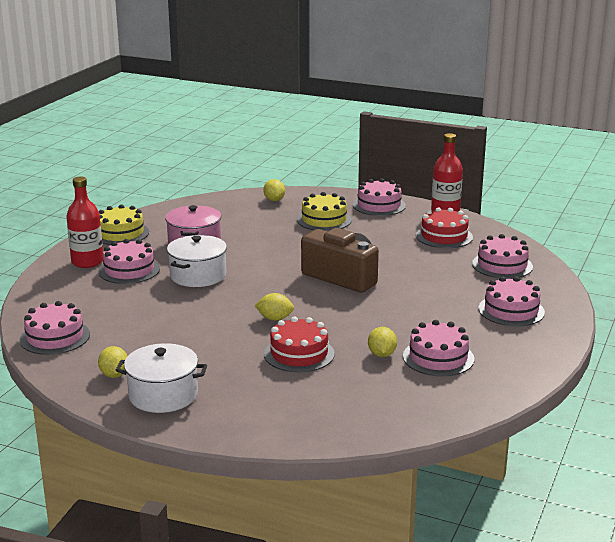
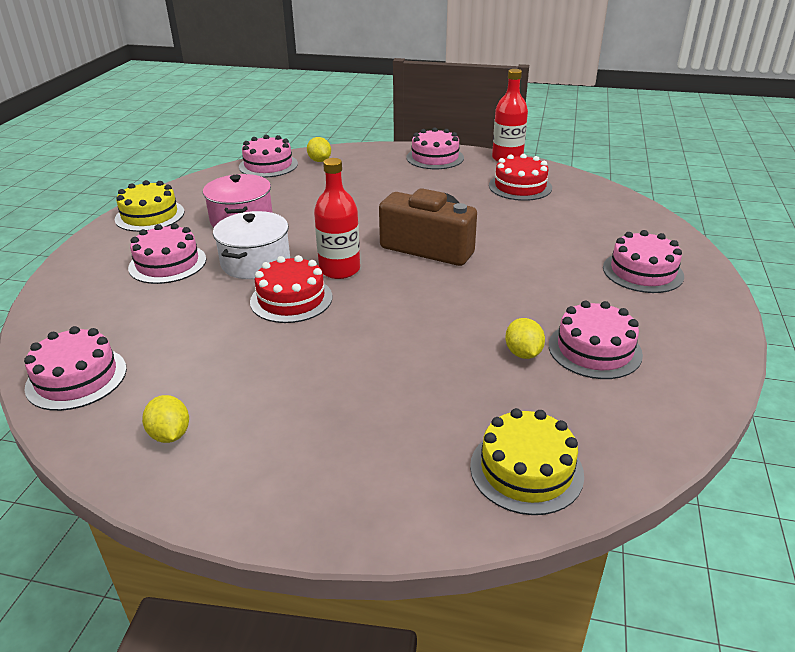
camera: 10 degrees left, 10 degrees up
red bottle [67,177,103,268] -> red bottle moved to [314,158,360,279]
white pot [115,343,207,413] -> none
yellow lemon [255,293,294,321] -> none
red cake [264,317,335,372] -> red cake moved to [250,255,332,323]
yellow cake [297,192,352,231] -> yellow cake moved to [470,408,584,515]
pink cake [472,234,533,279] -> pink cake moved to [239,135,298,178]

